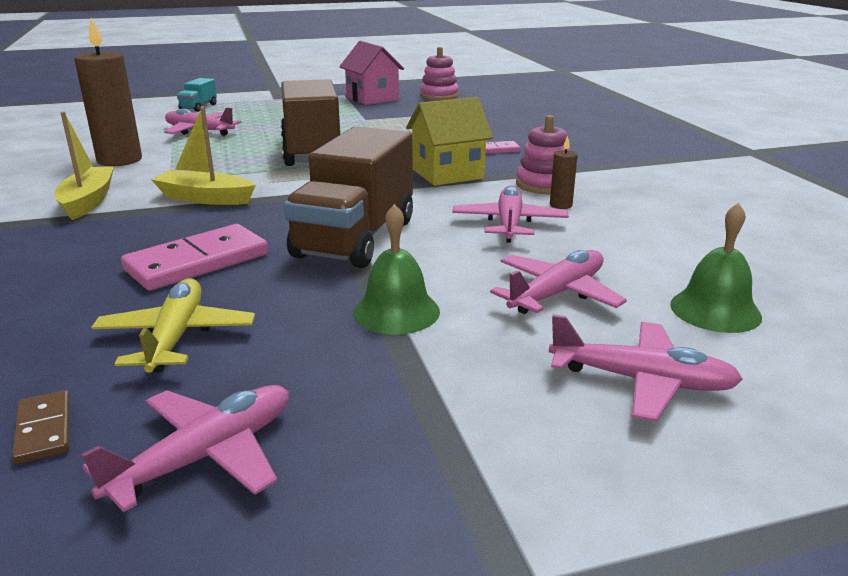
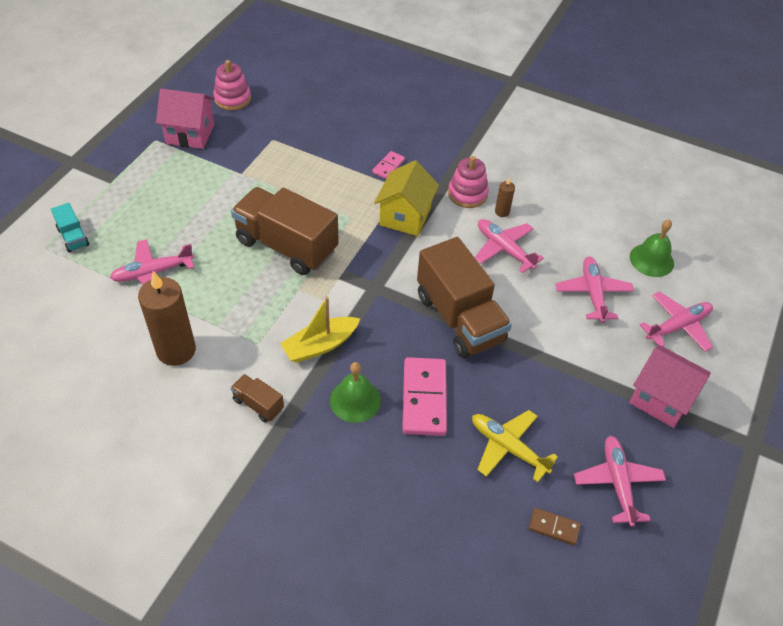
camera: 50 degrees left, 25 degrees up
yellow boat [55,112,114,220] -> brown truck [230,374,284,423]
green bell [353,204,440,335] -> green bell moved to [330,362,381,423]
none -> pink house [629,345,711,428]

